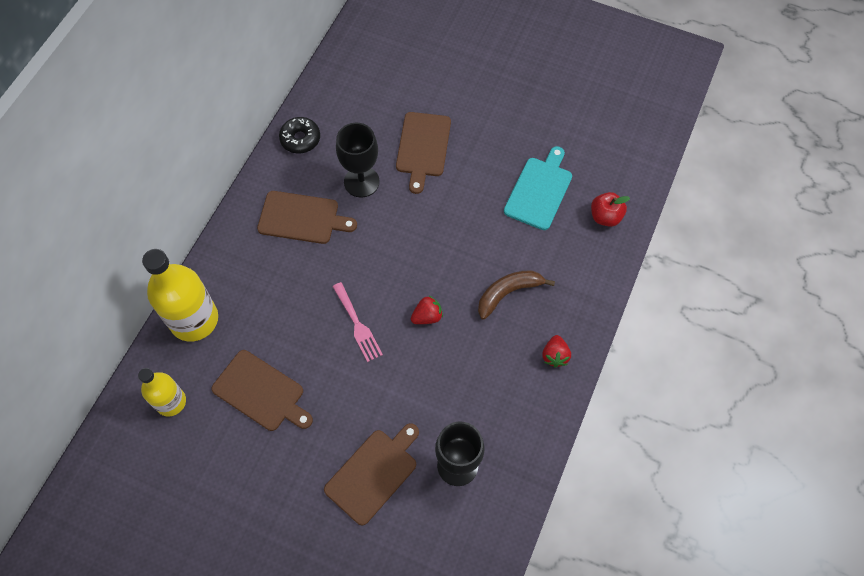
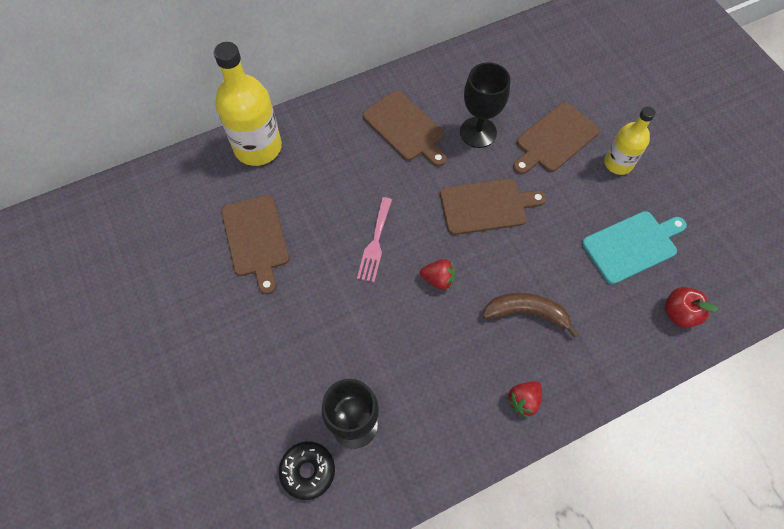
camera: 40 degrees right, 0 degrees up
yellow bottle [138,368,186,417] -> yellow bottle moved to [604,107,656,175]
black donut [279,117,320,153] -> black donut moved to [279,441,335,500]
brown cutting board [324,423,419,525] -> brown cutting board moved to [440,178,546,235]

